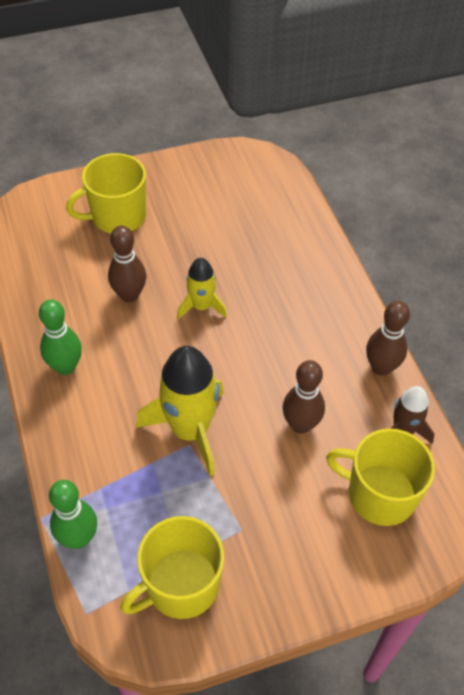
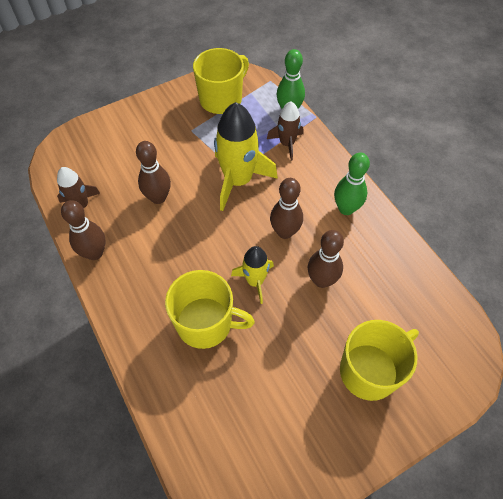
camera: 170 degrees right, 5 degrees up
yellow mug [326,428,435,526] -> yellow mug moved to [165,270,255,349]
none -> brown rocket [267,102,303,161]
none -> brown bowling pin [270,178,303,239]

